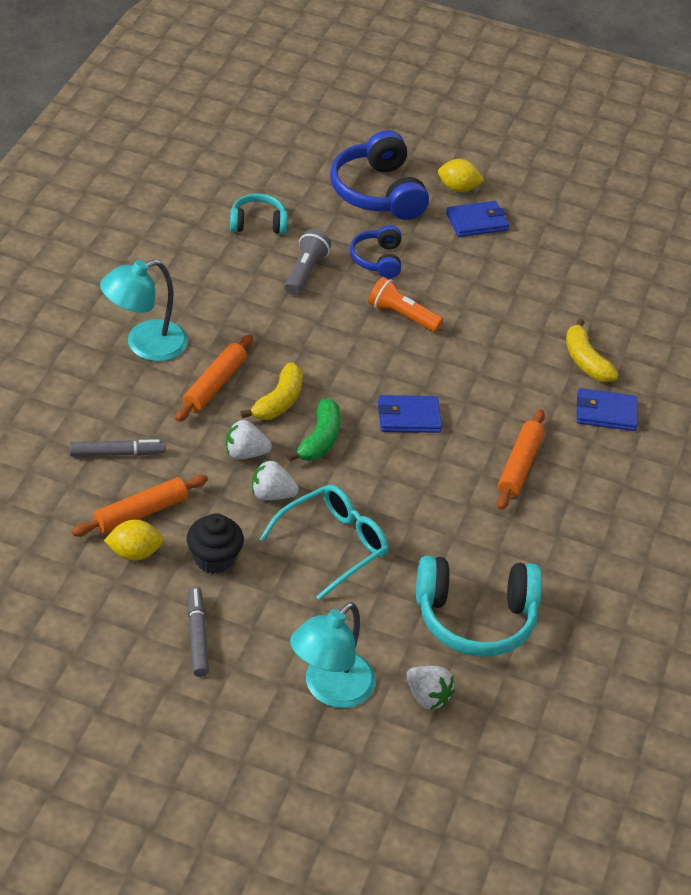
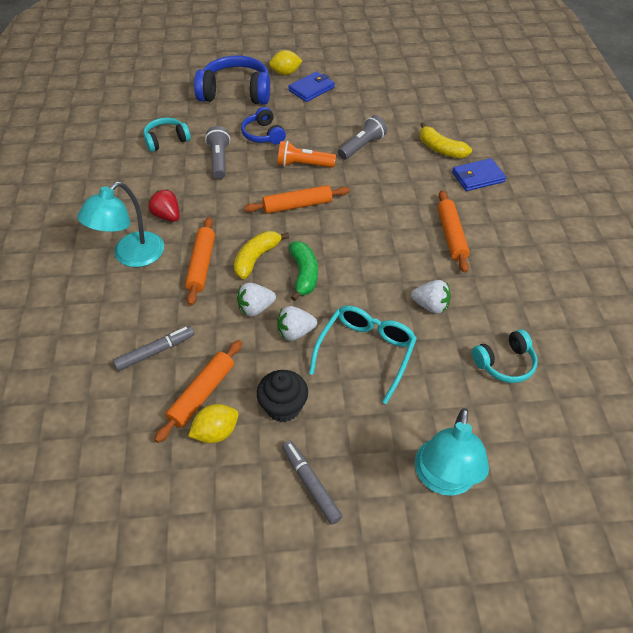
camera: 20 degrees left, 5 degrees up
yellow banana [240,363,303,420] -> yellow banana turned 150 degrees counterclockwise [234,231,289,279]
blue headphones [330,130,429,220] -> blue headphones turned 135 degrees clockwise [194,55,270,105]
blue wallet [378,395,442,433] -> none
white strawberry [407,666,455,710] -> white strawberry moved to [411,280,451,314]
turquoise headphones [416,556,542,657] -> turquoise headphones [472,329,538,383], size x0.56
none -> red strawberry [148,189,180,222]
none -> orange rolling pin [244,185,350,214]
none -> grey flashlight [338,115,387,160]

